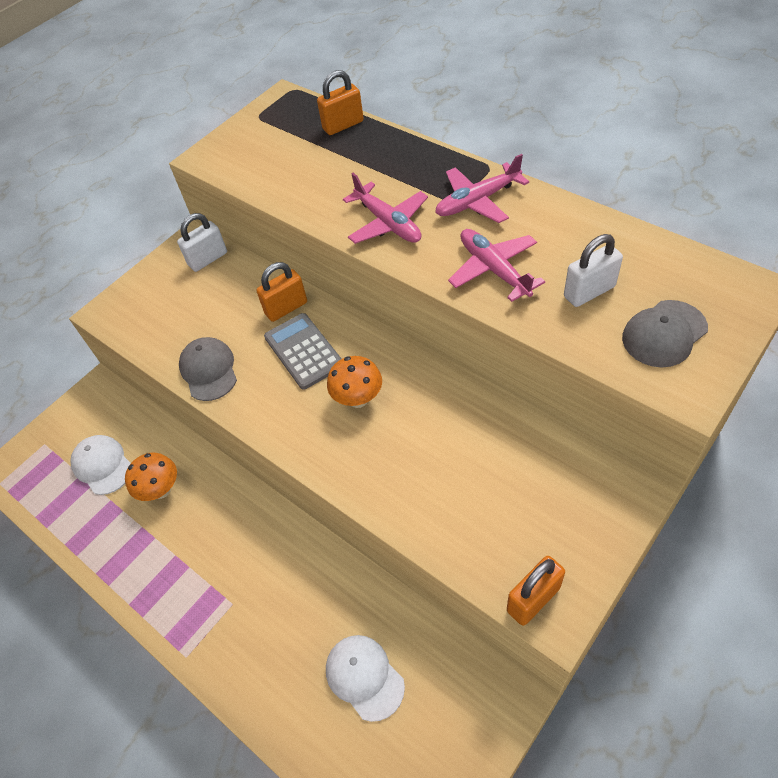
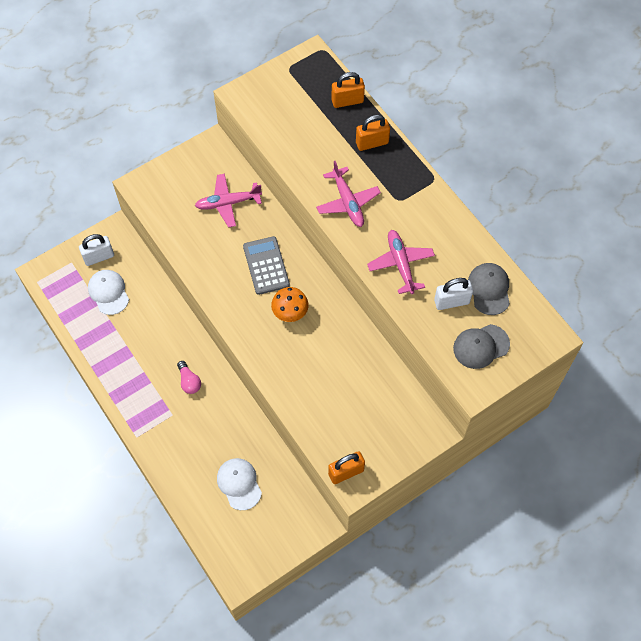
camera: 10 degrees right, 10 degrees up
orange mushroom [125,453,177,501] -> none
white padlock [177,213,227,272] -> white padlock moved to [79,234,114,266]
grey cap [179,337,237,401] -> grey cap moved to [468,263,510,315]
orange padlock [256,262,307,322] -> orange padlock moved to [356,115,390,151]
pink plane [435,154,529,223] -> pink plane moved to [195,174,262,228]
none -> pink light bulb [177,361,201,394]

